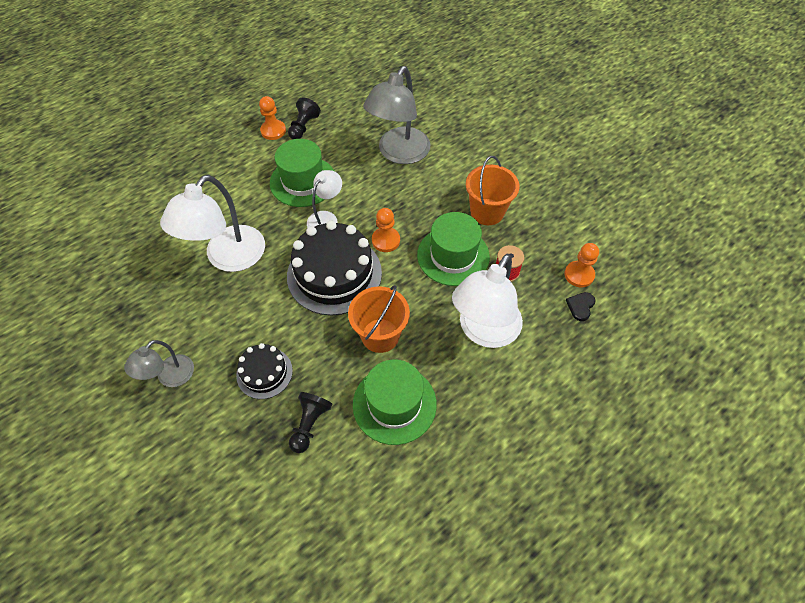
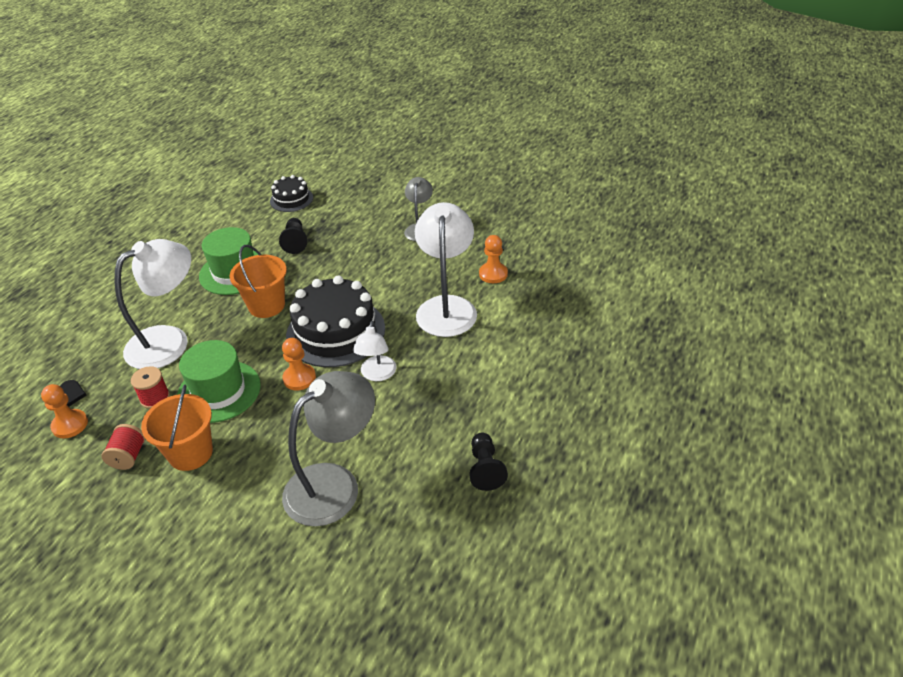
camera: 155 degrees right, 15 degrees down
black cake [236,343,293,399] -> black cake moved to [270,175,313,212]
orange pawn [259,96,286,140] -> orange pawn moved to [479,235,508,283]
green hat [270,139,334,207] -> none
grey lamp [363,66,430,164] -> grey lamp turned 45 degrees clockwise [282,371,375,527]
white lamp [452,254,523,348] -> white lamp turned 45 degrees clockwise [114,239,191,369]
none -> red spool [101,424,145,470]

